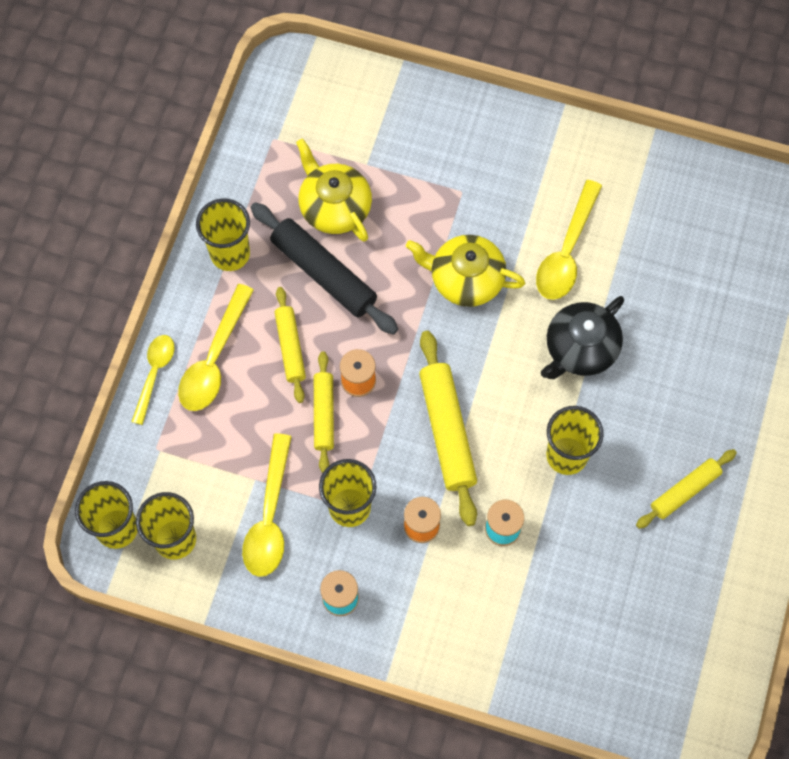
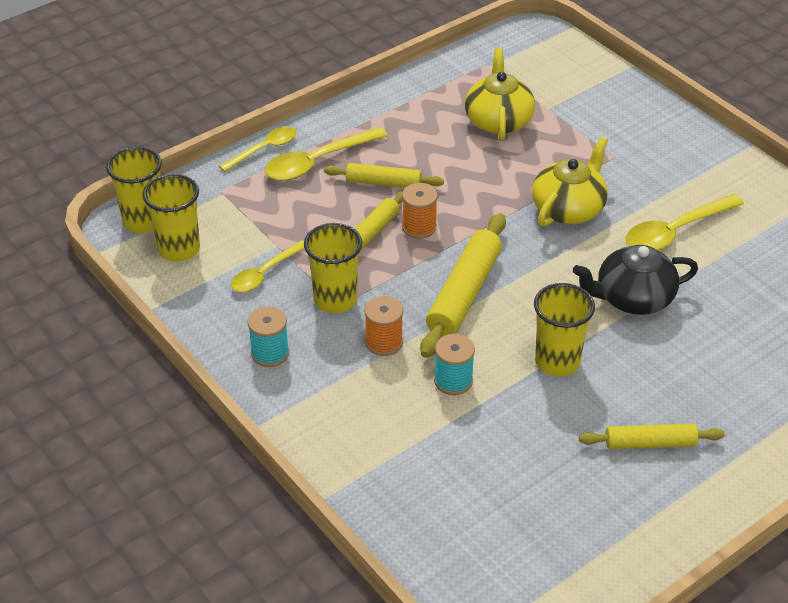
camera: 35 degrees right, 25 degrees down
yellow cup [196,198,250,271] -> none
yellow spoon [242,434,292,577] -> yellow spoon [231,240,305,292], size x0.66
black rolling pin [250,202,398,335] -> none
yellow rolling pin [275,287,306,403] -> yellow rolling pin turned 75 degrees clockwise [324,163,444,188]
yellow teapot [406,235,525,307] -> yellow teapot turned 75 degrees clockwise [532,137,608,227]

